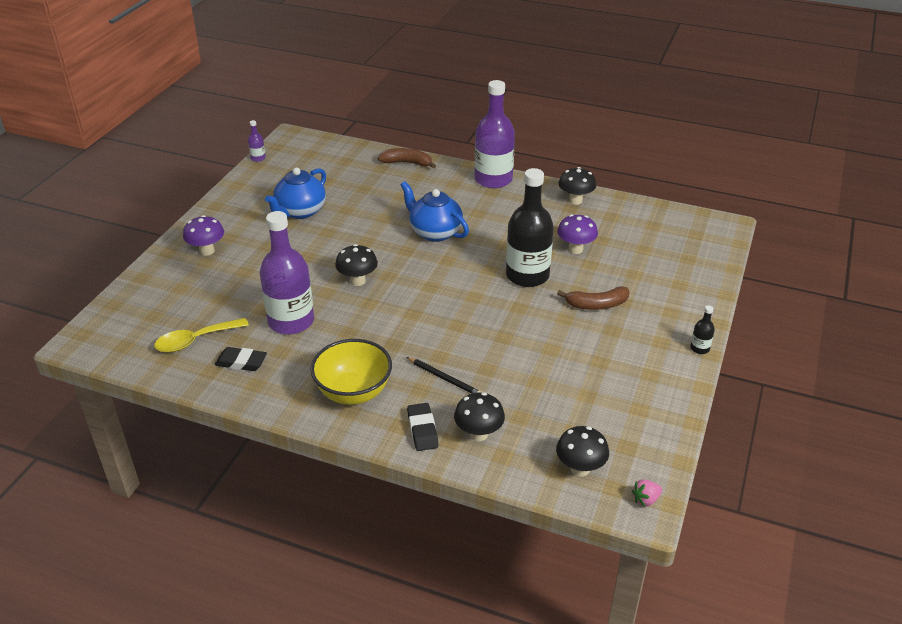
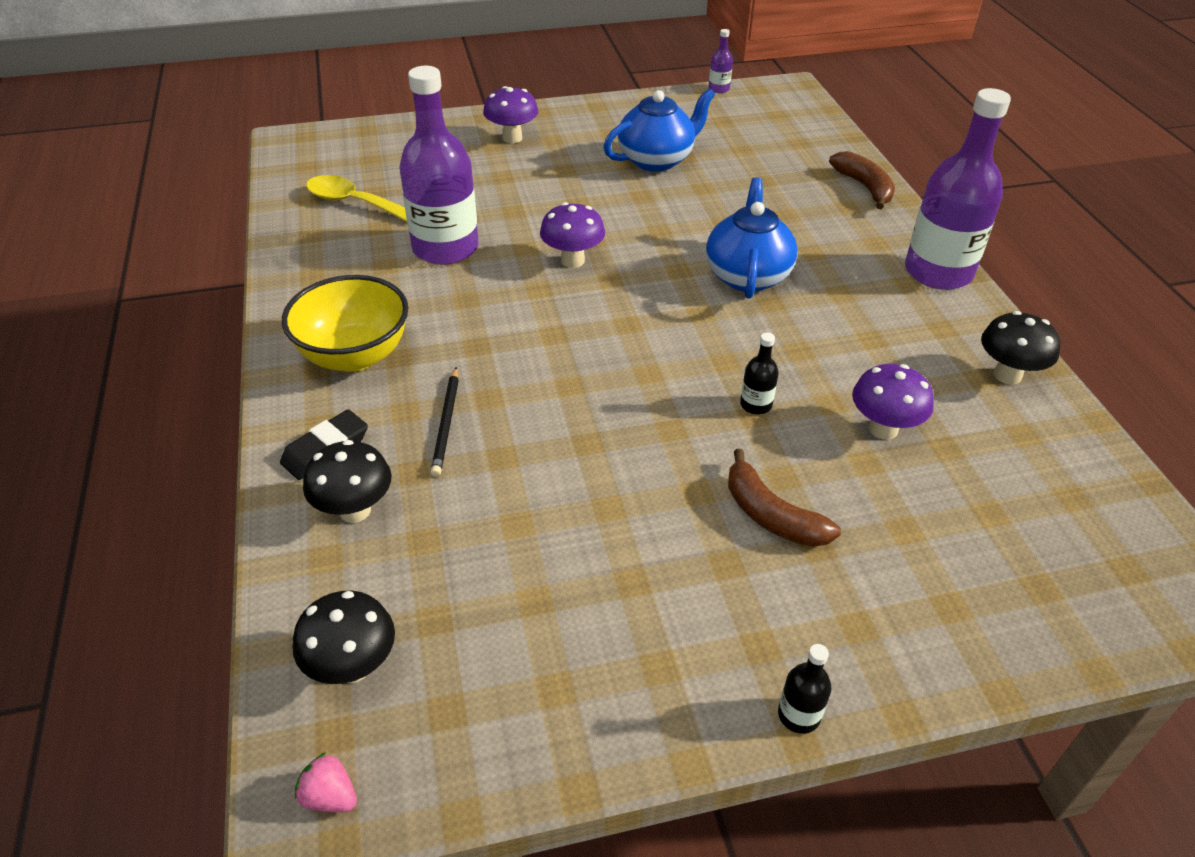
camera: 55 degrees right, 5 degrees up
black eraser [215,347,267,371] -> none
blue teapot [265,167,326,219] -> blue teapot turned 150 degrees clockwise [604,88,715,172]
black mushroom [335,244,378,286] -> purple mushroom [540,202,605,268]
black bottle [506,168,554,287] -> black bottle [740,333,779,414], size x0.41

